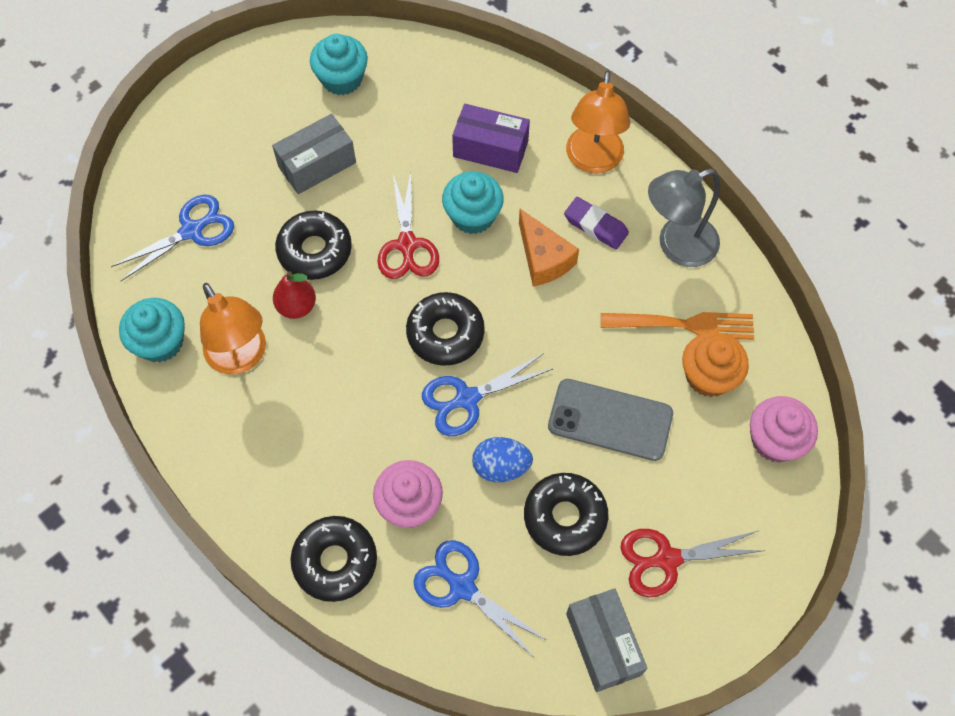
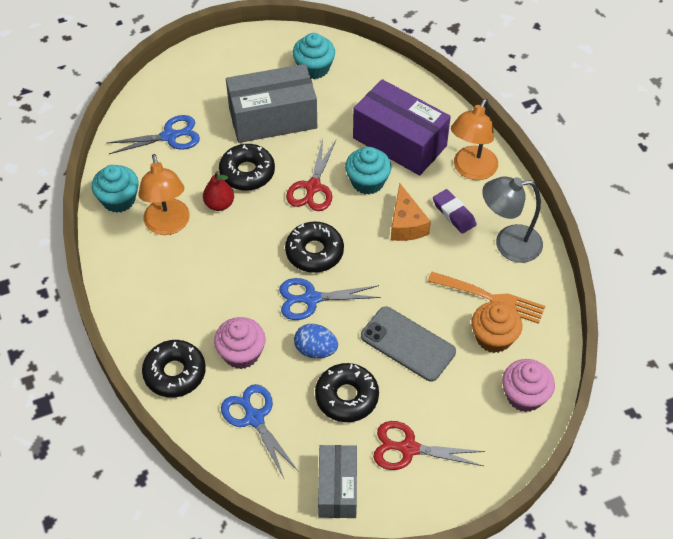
camera: 20 degrees right, 10 degrees down
grey box [272,114,356,194] -> grey box [226,64,317,143], size x1.60
purple box [452,104,530,173] -> purple box [353,79,451,176], size x1.60

